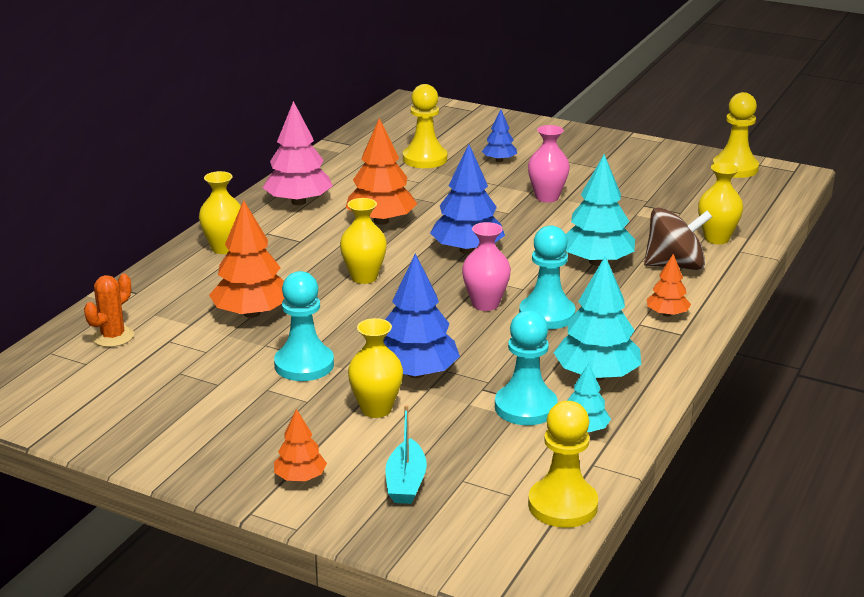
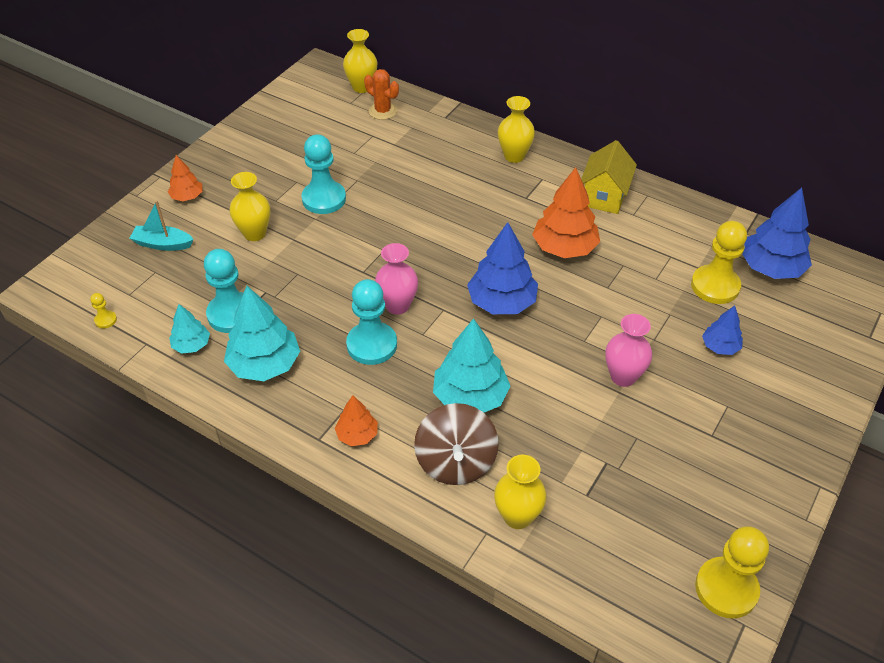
camera: 95 degrees right, 20 degrees up
orange tree [209,200,285,318] -> none
pink tree [263,101,333,205] -> yellow house [581,140,637,214]
yellow vase [340,198,387,284] -> yellow vase moved to [343,29,377,93]
blue tree [384,254,460,378] -> blue tree moved to [742,188,812,279]
yellow pawn [528,401,598,528] -> yellow pawn [90,293,117,329], size x0.43

